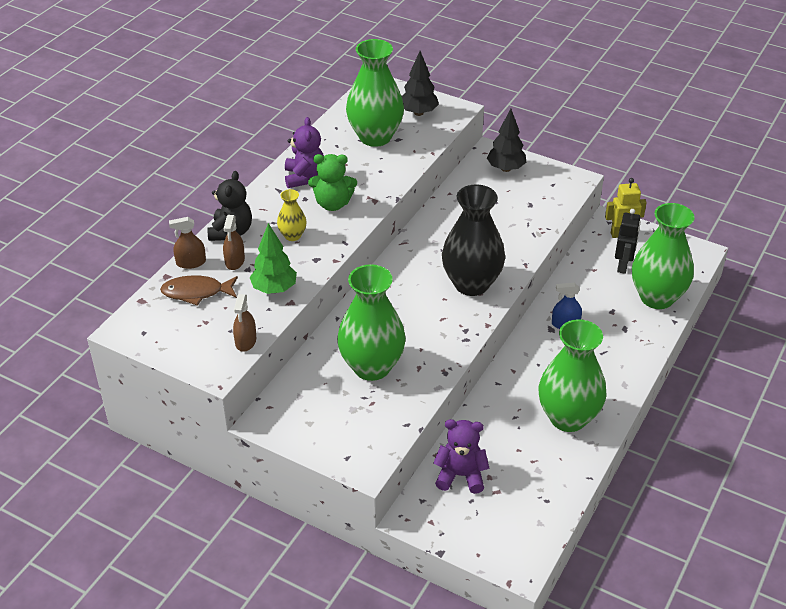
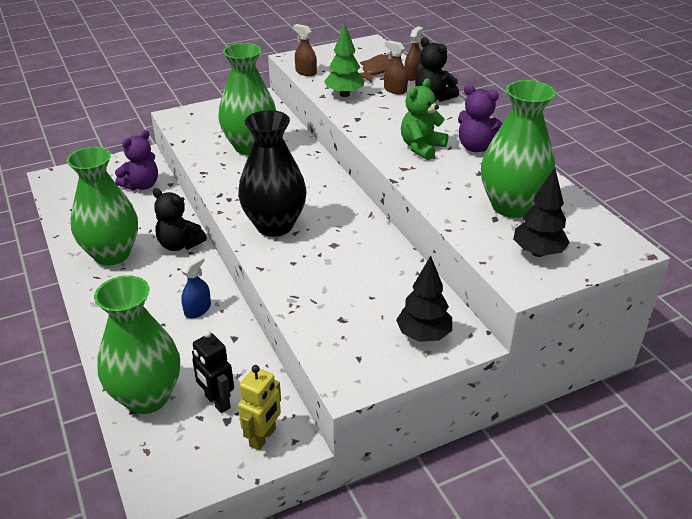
camera: 125 degrees right, 5 degrees down
yellow vase [277,189,307,241] -> none
none -> black teddy bear [153,188,207,251]

